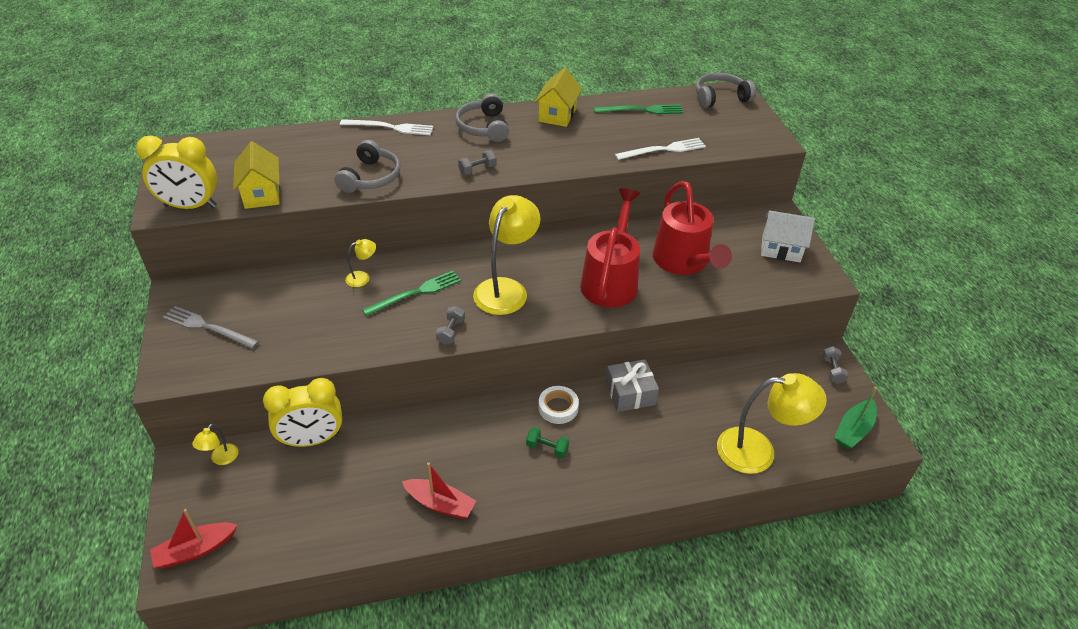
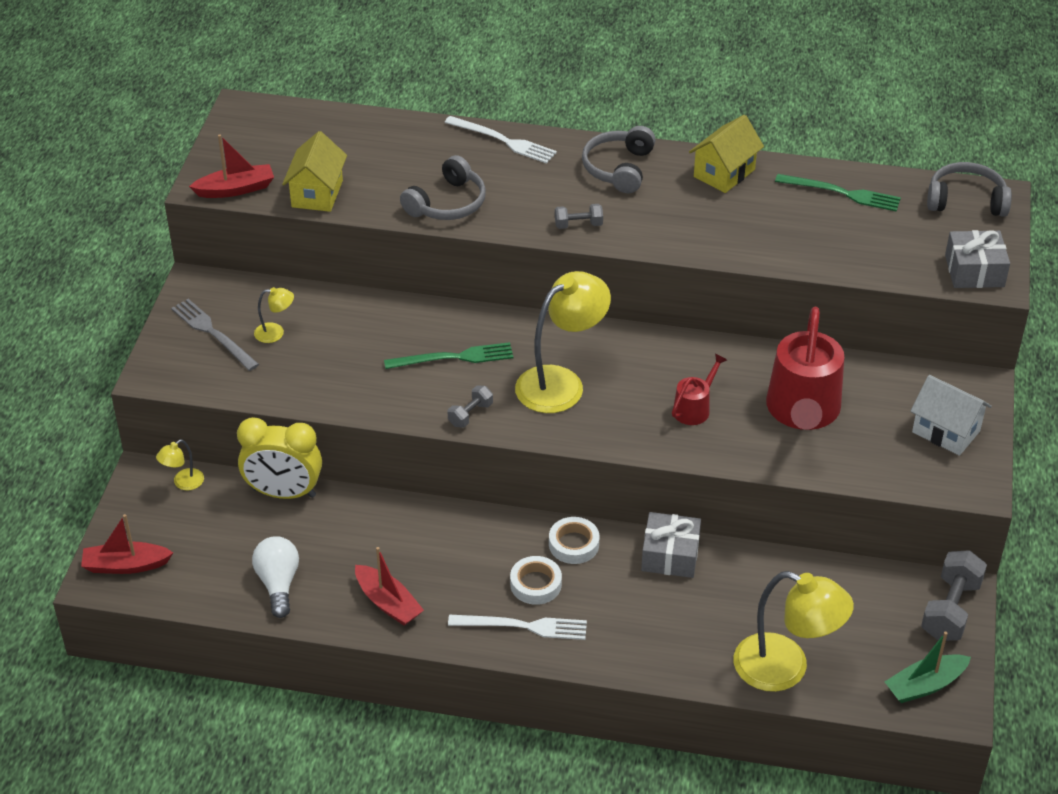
camera: 25 degrees right, 0 degrees up
yellow clock [136,135,217,209] -> red boat [189,134,274,198]
yellow lamp [345,239,376,287] -> yellow lamp moved to [254,287,294,343]
green dumbbell [526,427,569,458] -> white tape [510,556,562,605]
red watering can [580,188,640,308] -> red watering can [672,353,727,425], size x0.49
white fork [615,138,706,160] -> white fork moved to [448,615,587,640]
grey dumbbell [822,346,848,384] -> grey dumbbell [921,550,987,641], size x1.83
none -> white light bulb [252,536,299,618]
none -> grey gift [945,230,1010,288]

